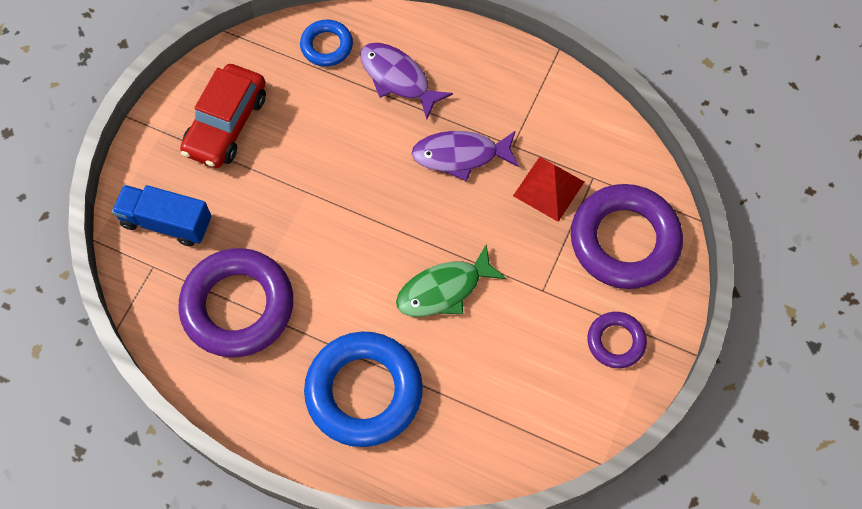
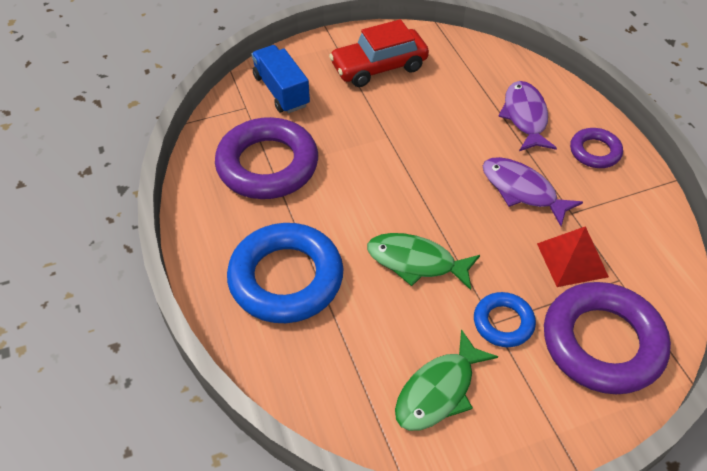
camera: 45 degrees right, 15 degrees down
blue ring [300,19,353,67] -> blue ring moved to [474,292,536,347]
purple ring [587,312,647,368] -> purple ring moved to [570,128,623,168]
none -> green fish [395,329,498,431]

